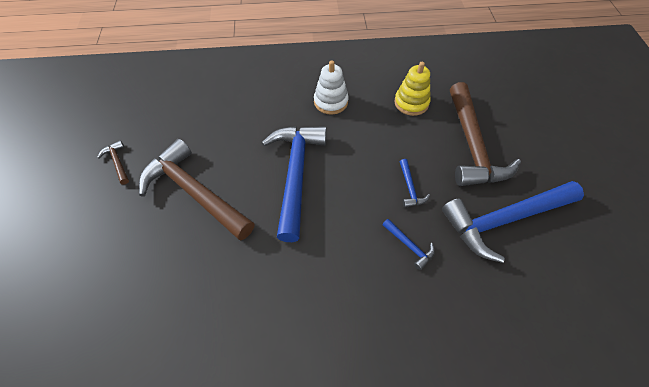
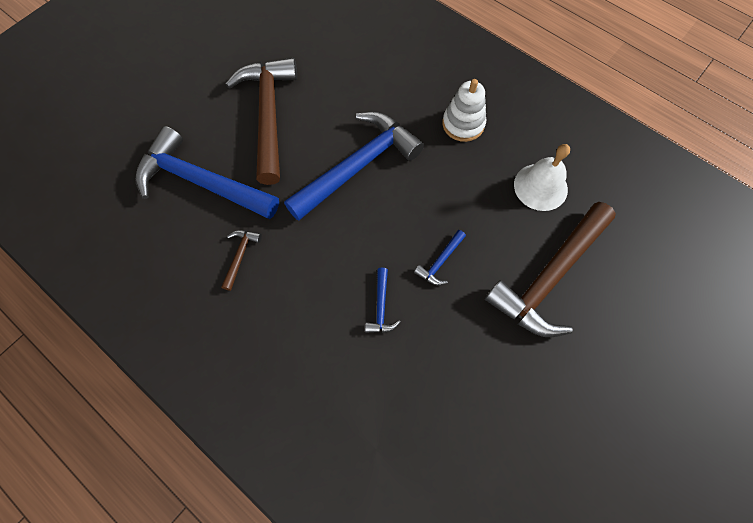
camera: 45 degrees right, 10 degrees up
brown hammer [97,140,129,185] -> brown hammer moved to [221,230,262,291]
yellow stacking toy [394,62,430,116] -> white bell [514,144,570,211]
blue hammer [442,181,584,263] -> blue hammer moved to [135,126,279,219]

